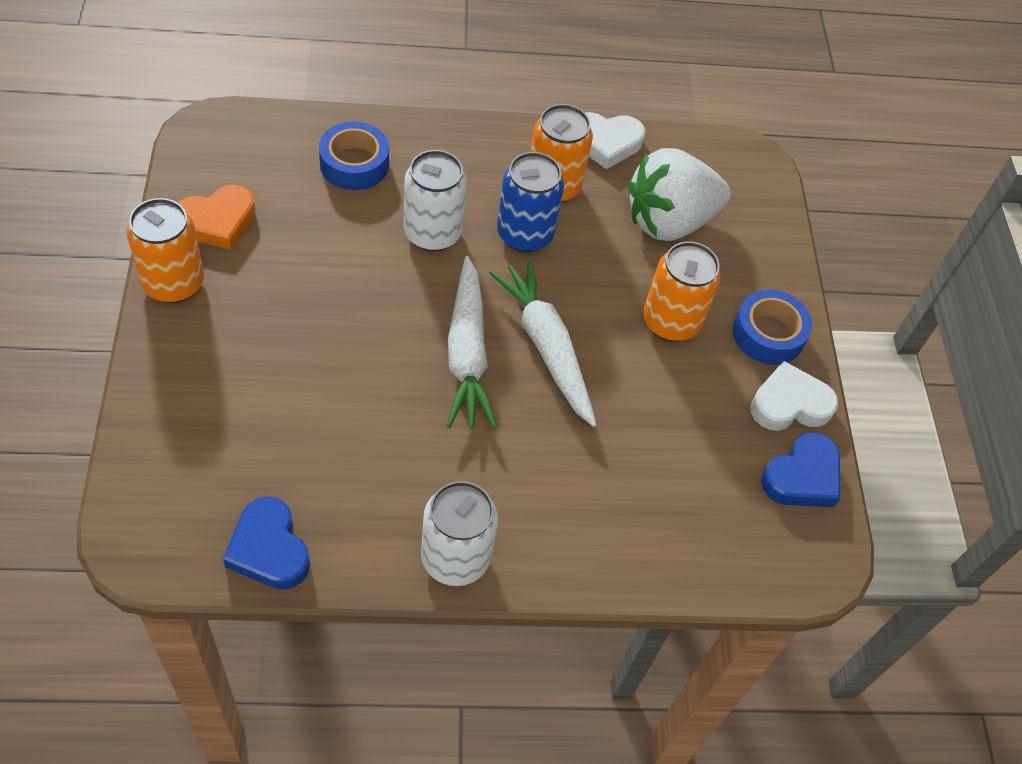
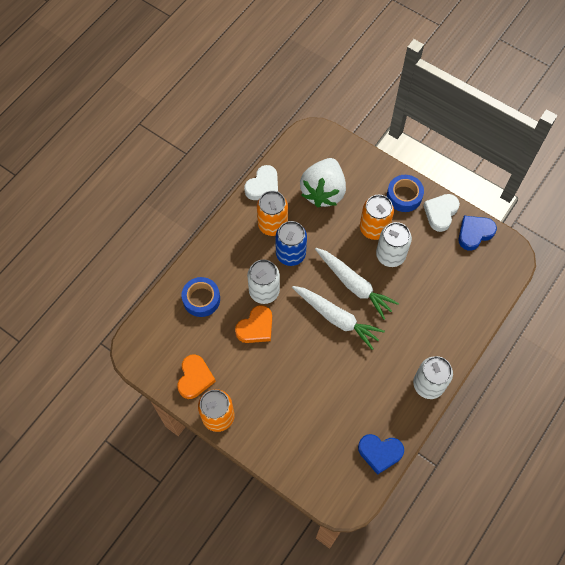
camera: 45 degrees left, 10 degrees up
white carrot [489,259,597,427] -> white carrot turned 150 degrees counterclockwise [315,248,399,320]
blue heart [761,433,840,507] -> blue heart turned 120 degrees counterclockwise [458,216,497,251]
none -> orange heart [235,305,272,343]
none -> white can [376,222,412,267]

